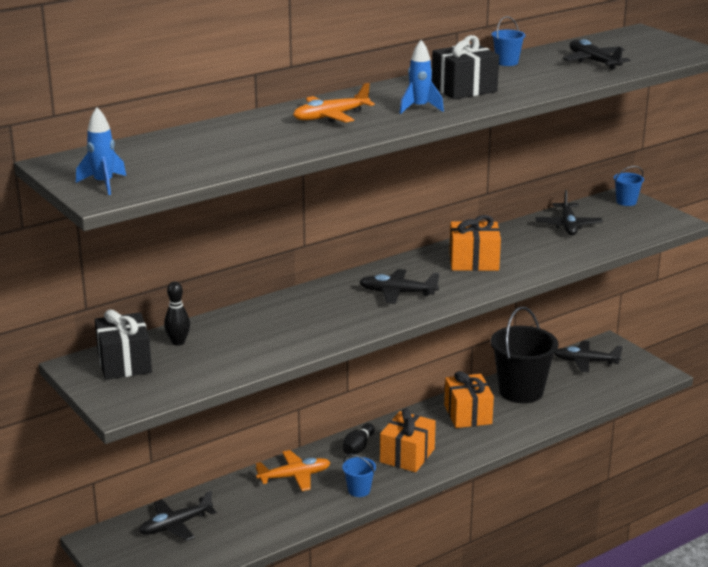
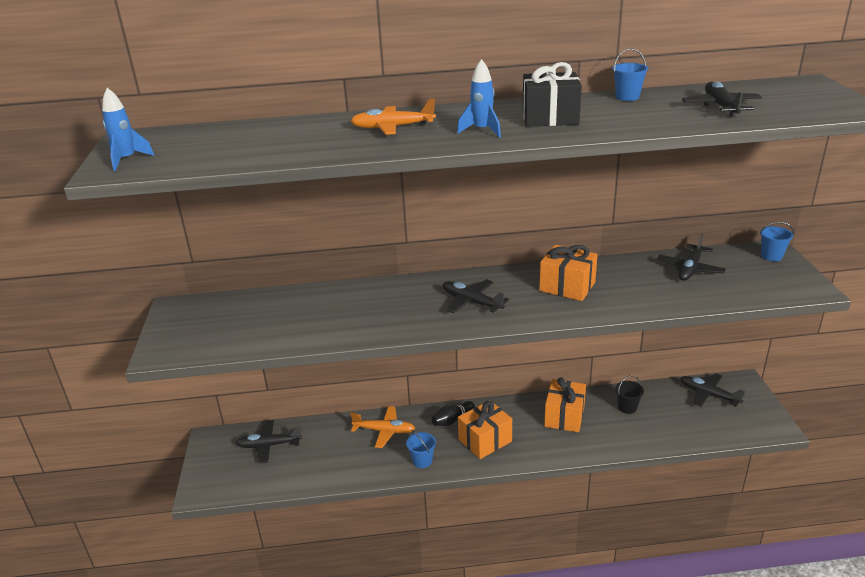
camera: 30 degrees right, 5 degrees up
black gift [95,309,152,380] -> none
black bowling pin [164,282,190,346] -> none
black bucket [491,307,558,403] -> black bucket [615,375,644,414], size x0.45

